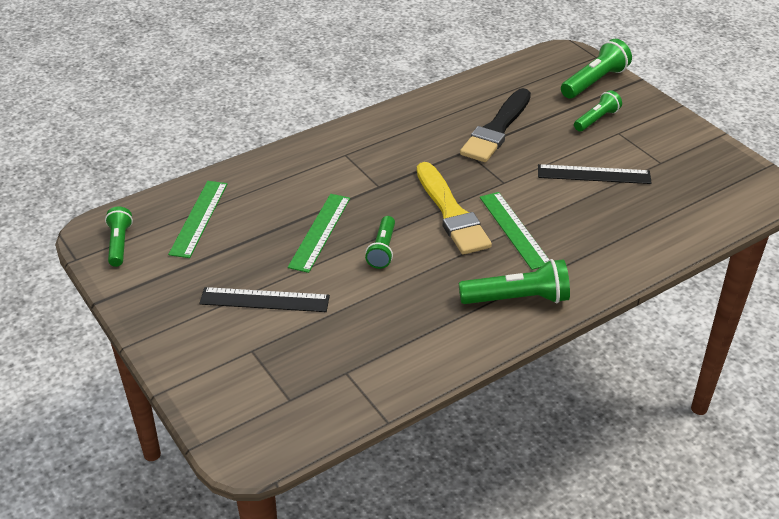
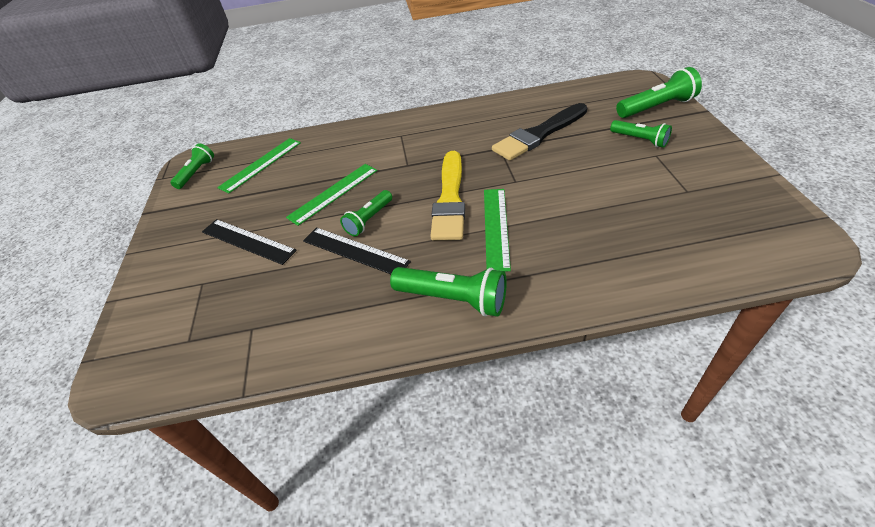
camera: 30 degrees right, 5 degrees up
black ruler [538,164,652,184] -> black ruler moved to [303,227,411,274]
green flashlight [574,90,622,131] -> green flashlight turned 60 degrees clockwise [610,120,672,148]

